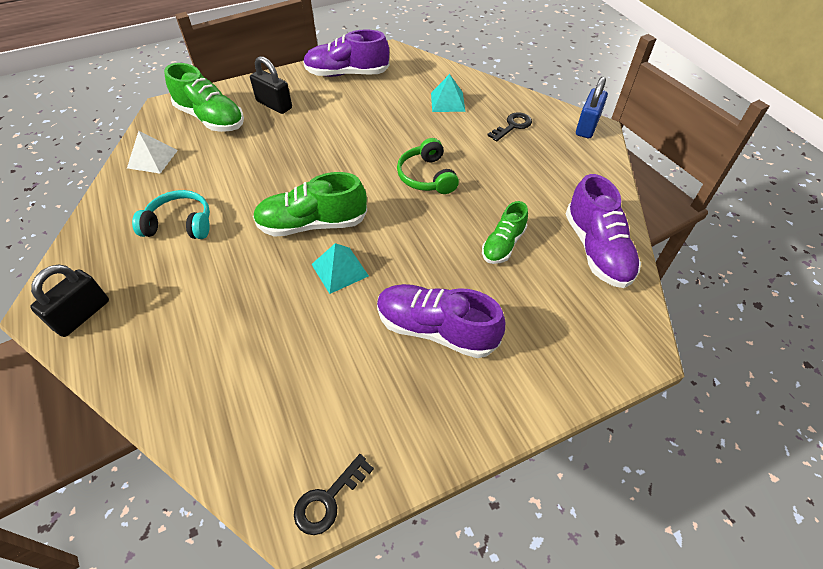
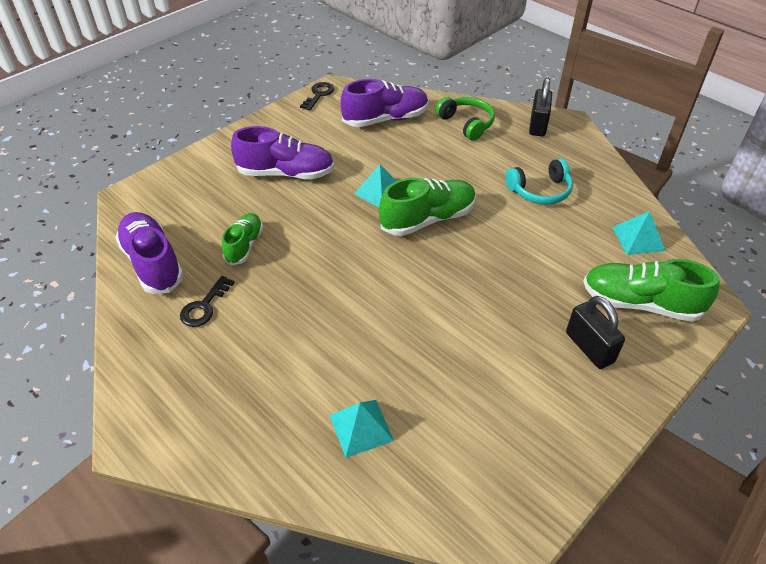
camera: 160 degrees right, 5 degrees down
white pyramid [127,131,178,173] -> turquoise pyramid [612,211,665,255]
black padlock [250,56,292,114] -> black padlock turned 45 degrees clockwise [566,296,625,369]
purple shoe [303,29,389,77] -> purple shoe moved to [340,79,428,127]
green headphones [397,138,459,194] -> green headphones moved to [435,97,495,141]
black key [487,112,532,142] -> black key moved to [180,276,235,327]
blue padlock [576,77,608,138] -> none

